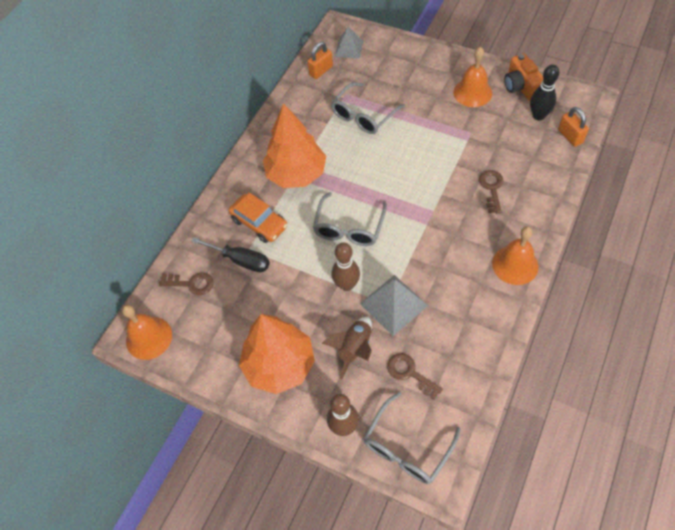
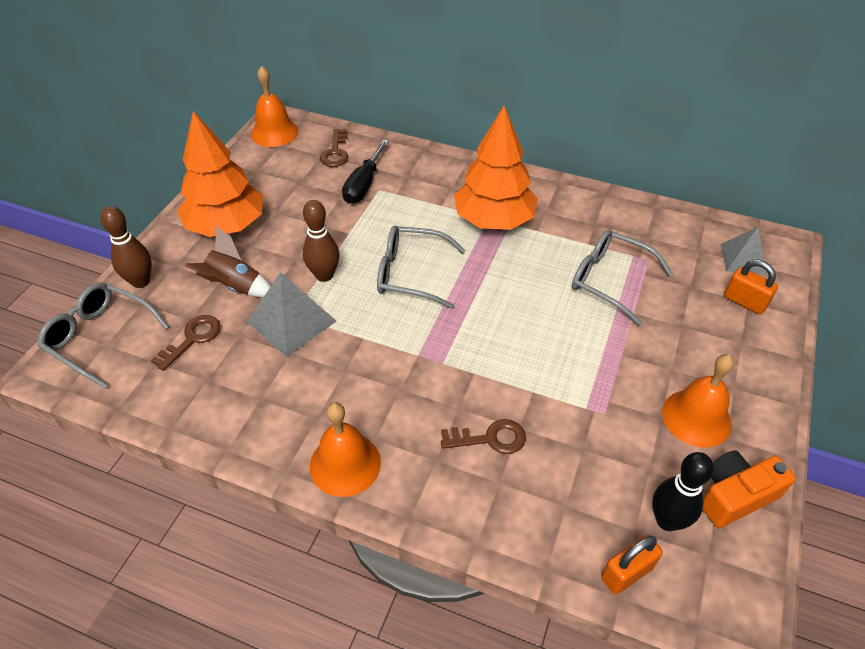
camera: 80 degrees right, 10 degrees down
orange car [229,193,288,243] -> none
orange padlock [307,42,333,79] -> orange padlock moved to [724,260,778,315]

